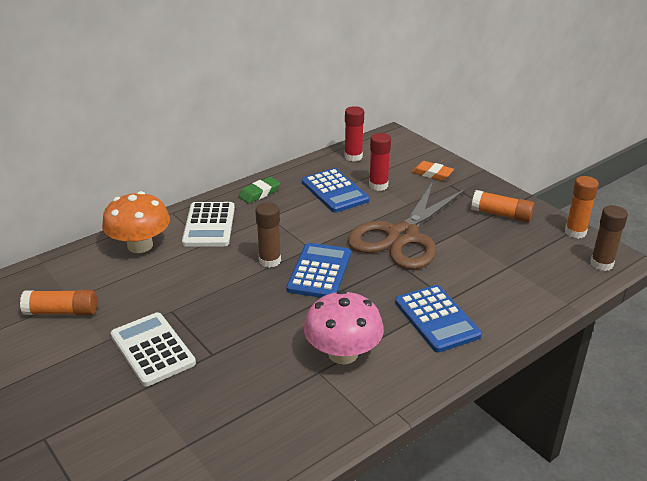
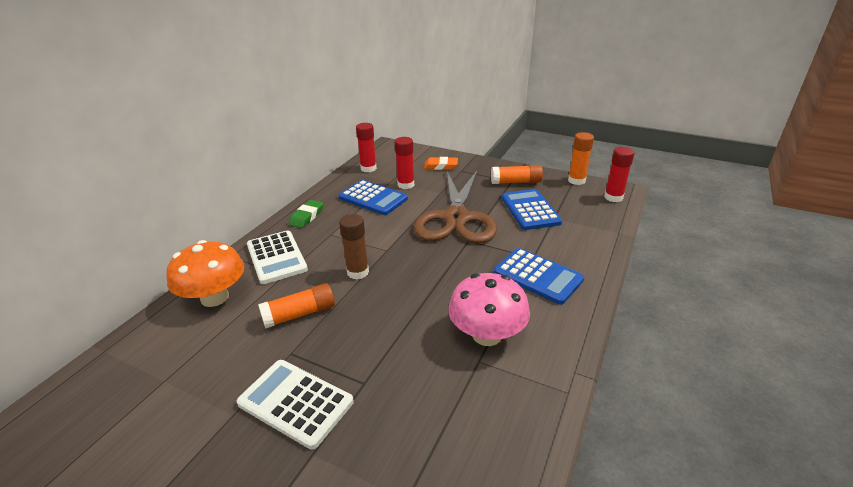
camera: 25 degrees left, 0 degrees up
orange glue stick [20,290,97,315] -> orange glue stick moved to [258,283,335,329]
blue calculator [286,243,351,298] -> blue calculator moved to [501,189,562,230]
brown glue stick [590,205,628,271] -> red glue stick [604,147,634,202]

